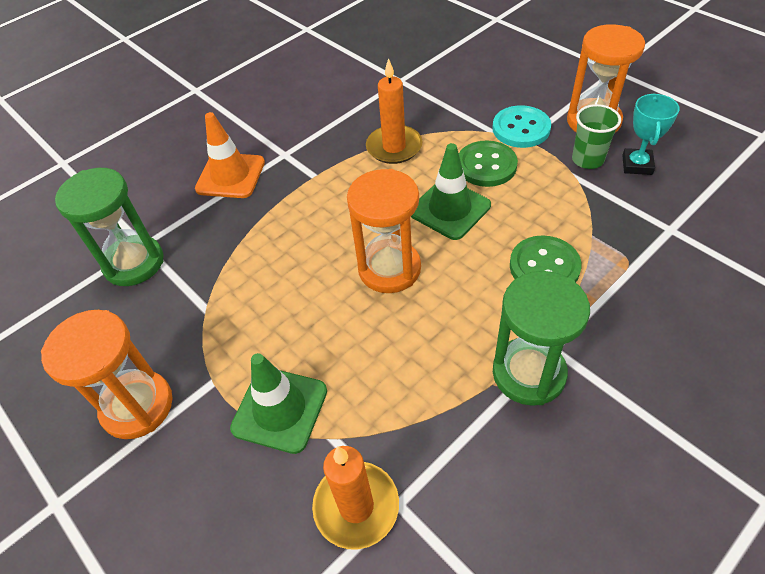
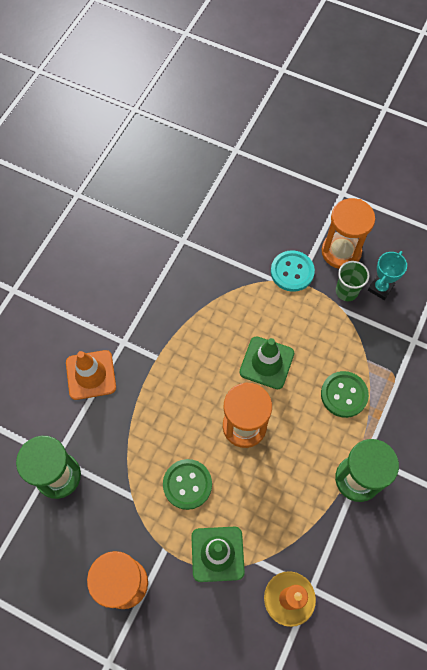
camera: 25 degrees left, 15 degrees up
orange candle [366,58,422,164] -> none
green button [459,141,518,187] -> green button moved to [163,459,212,510]
turquoise trophy [622,93,680,175] -> turquoise trophy turned 45 degrees clockwise [368,251,407,300]

